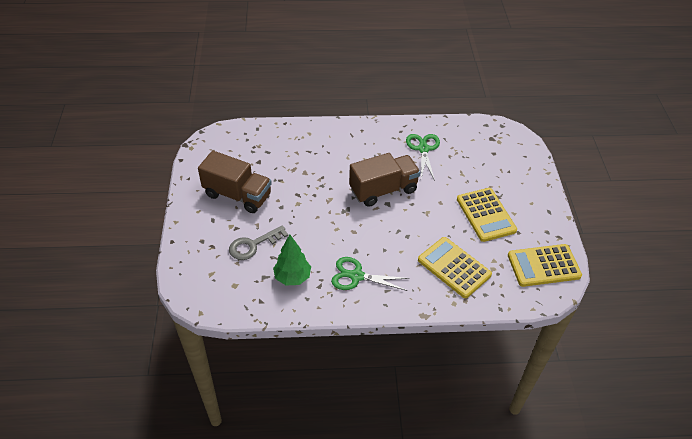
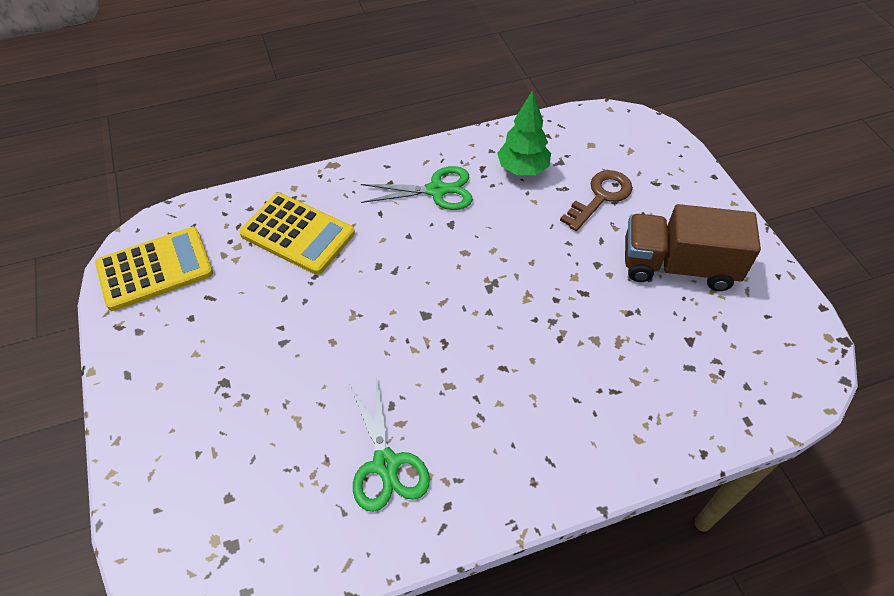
camera: 165 degrees right, 5 degrees up
grey key [229,225,288,260] -> brown key [560,170,633,231]
brown truck [349,153,421,207] -> none
yellow calculator [457,188,517,242] -> none

